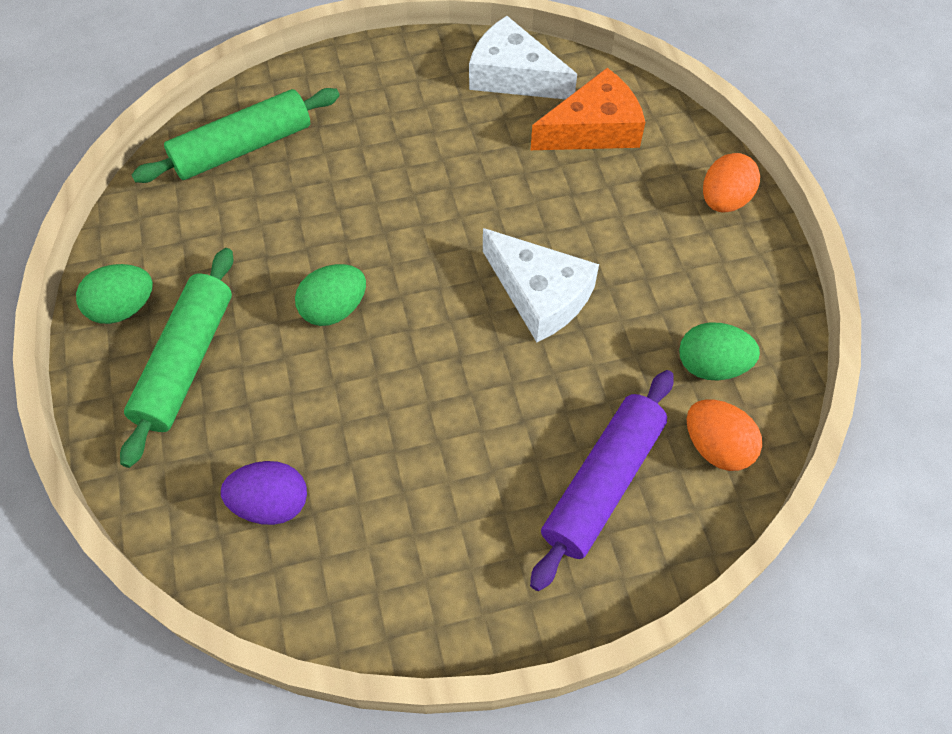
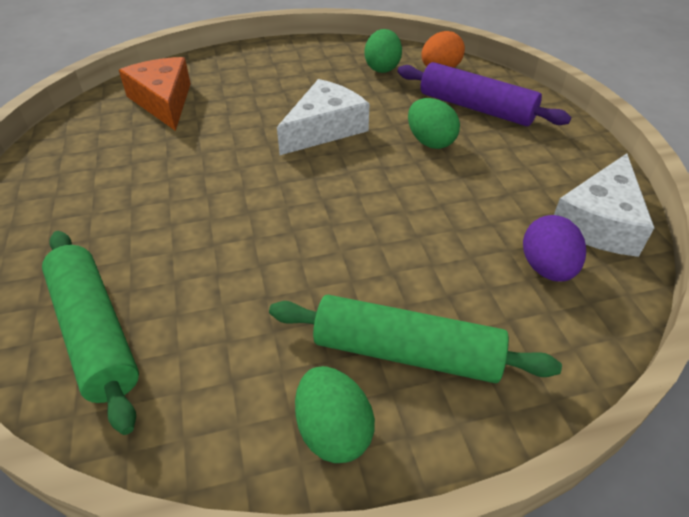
camera: 90 degrees left, 15 degrees down
green egg [295,264,366,326] -> green egg moved to [408,98,460,149]
white cheese [469,16,577,99] -> white cheese moved to [554,153,654,257]
orange egg [703,153,760,213] -> none

